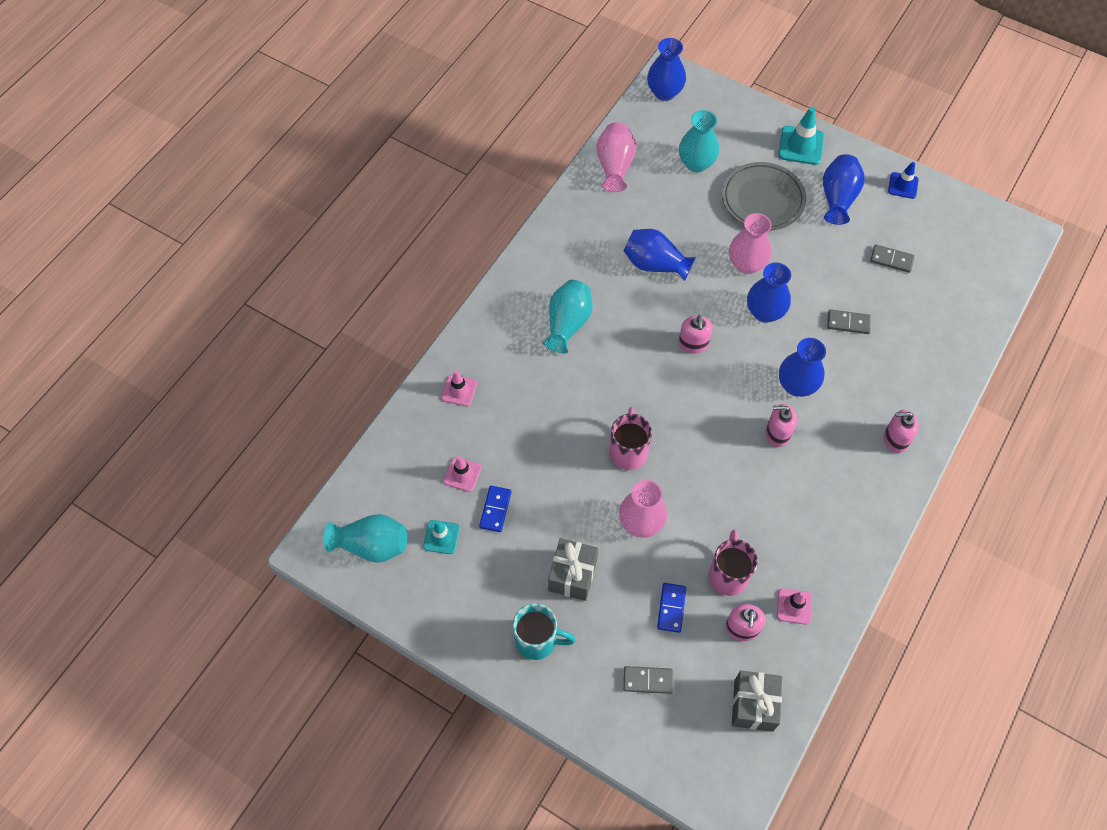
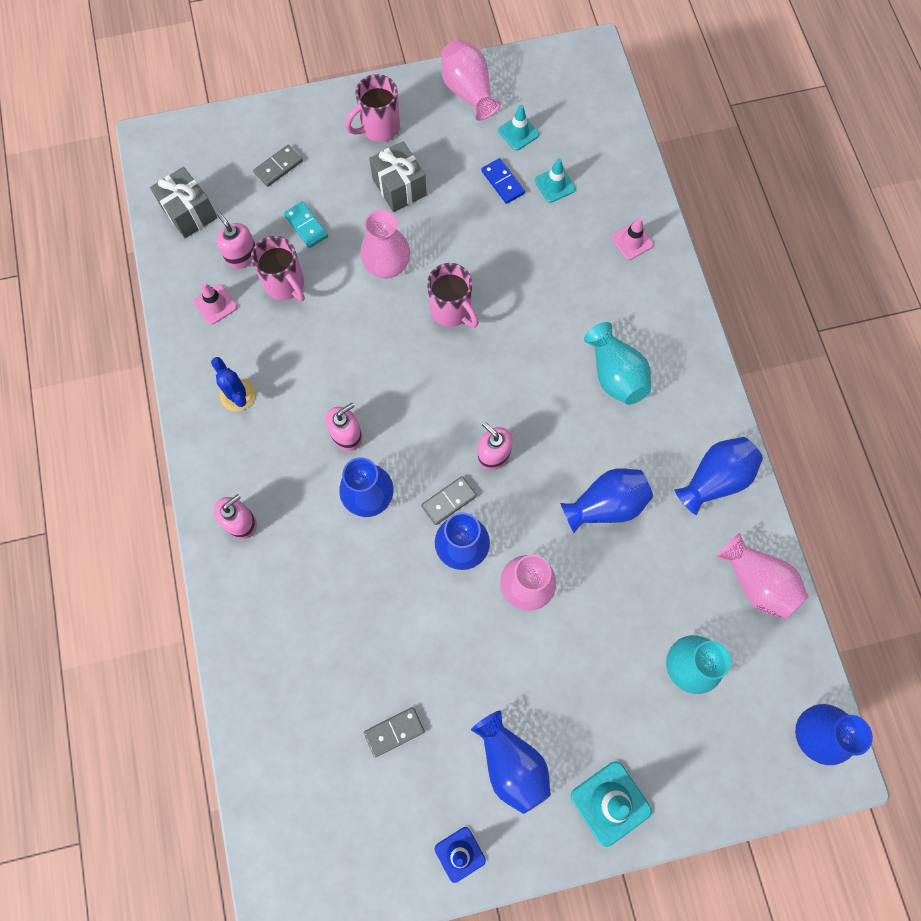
camera: 135 degrees right, 10 degrees up
turquoise vase [324,514,407,563] -> none
pink traffic cone [444,456,482,492] -> turquoise traffic cone [535,158,575,203]
turquoise mug [513,603,576,660] -> pink mug [345,74,400,142]
blue domino [657,583,686,633] -> turquoise domino [284,202,328,248]
grey plate [722,162,807,231] -> none
grey domino [827,309,871,334] -> grey domino moved to [421,476,477,525]
none -> blue cactus [211,357,255,411]
none -> pink vase [441,39,501,121]
none -> blue vase [674,437,763,515]

